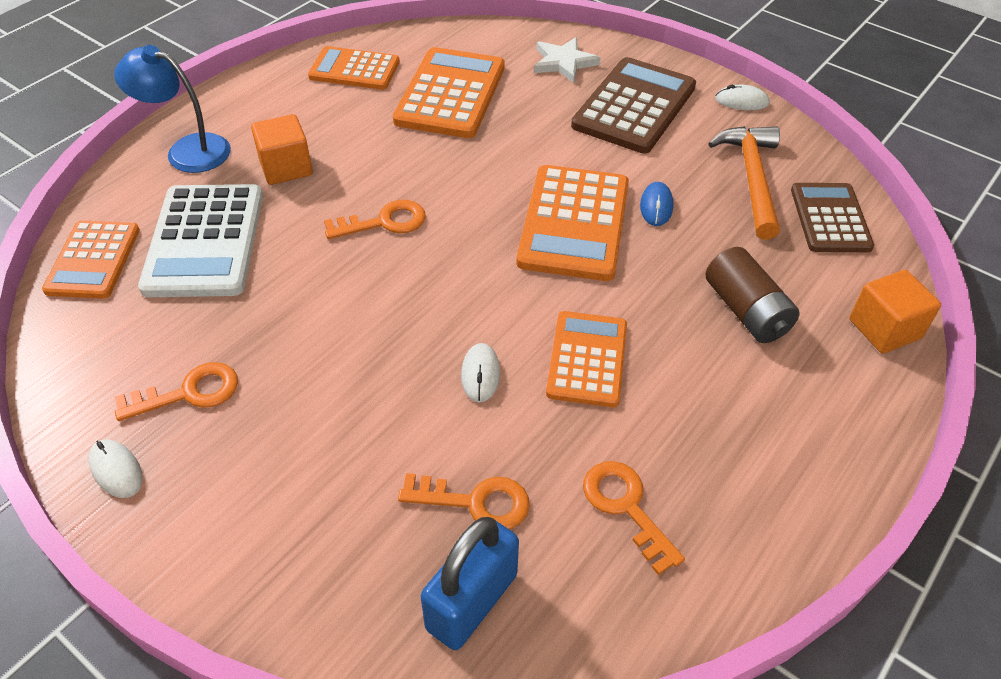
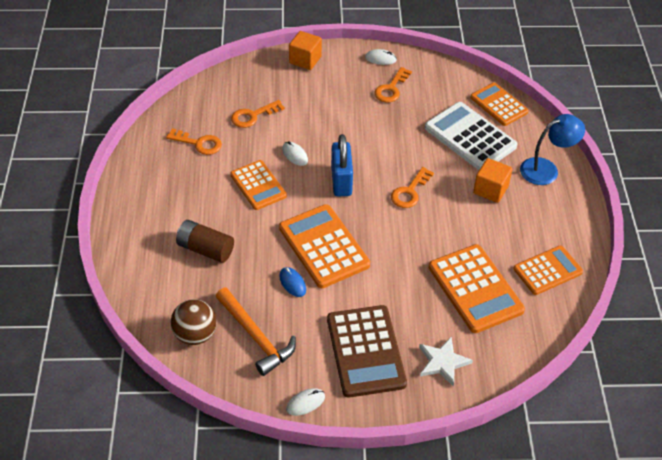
camera: 140 degrees right, 0 degrees up
blue padlock [421,517,519,650] -> blue padlock moved to [331,134,353,196]
brown calculator [791,183,874,252] -> brown ball [171,299,217,345]
orange cube [849,270,941,354] -> orange cube moved to [289,31,322,70]

